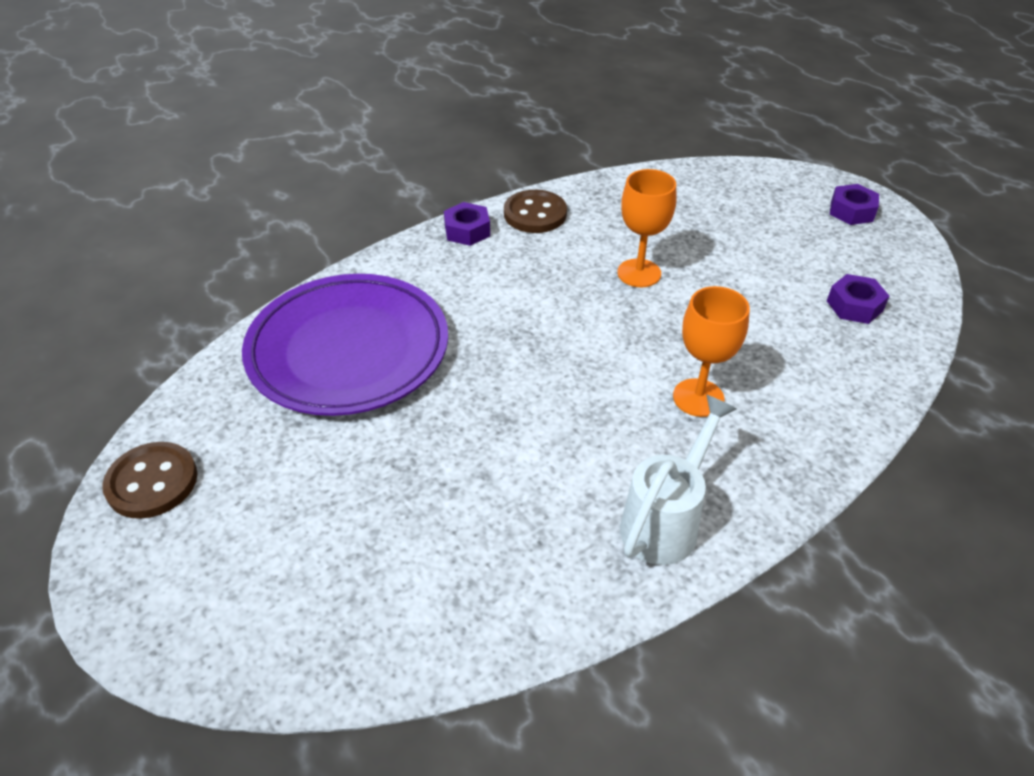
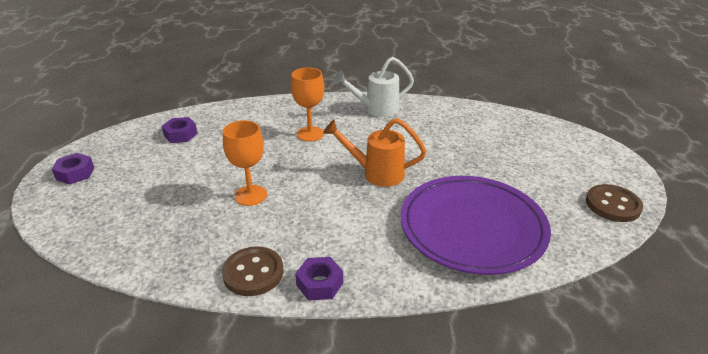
camera: 145 degrees left, 10 degrees down
none -> orange watering can [323,118,426,187]

